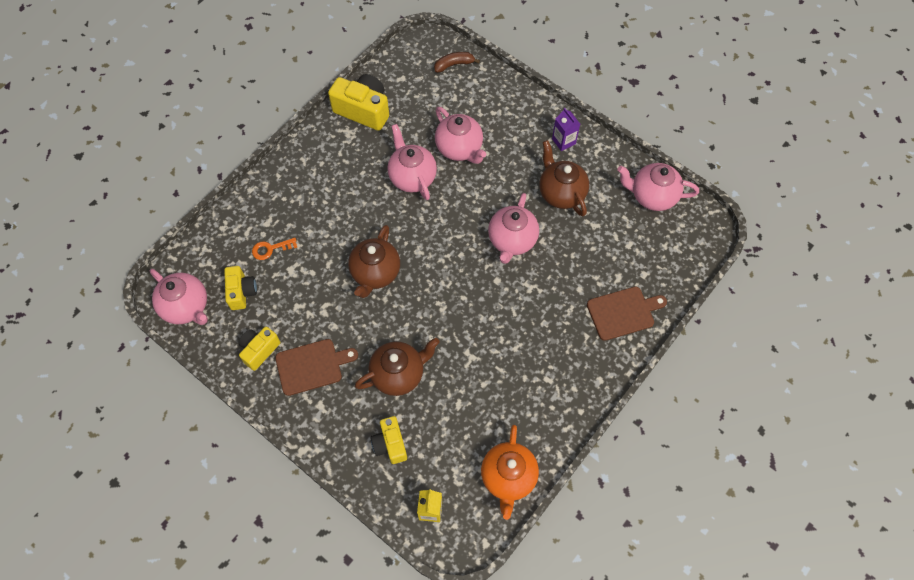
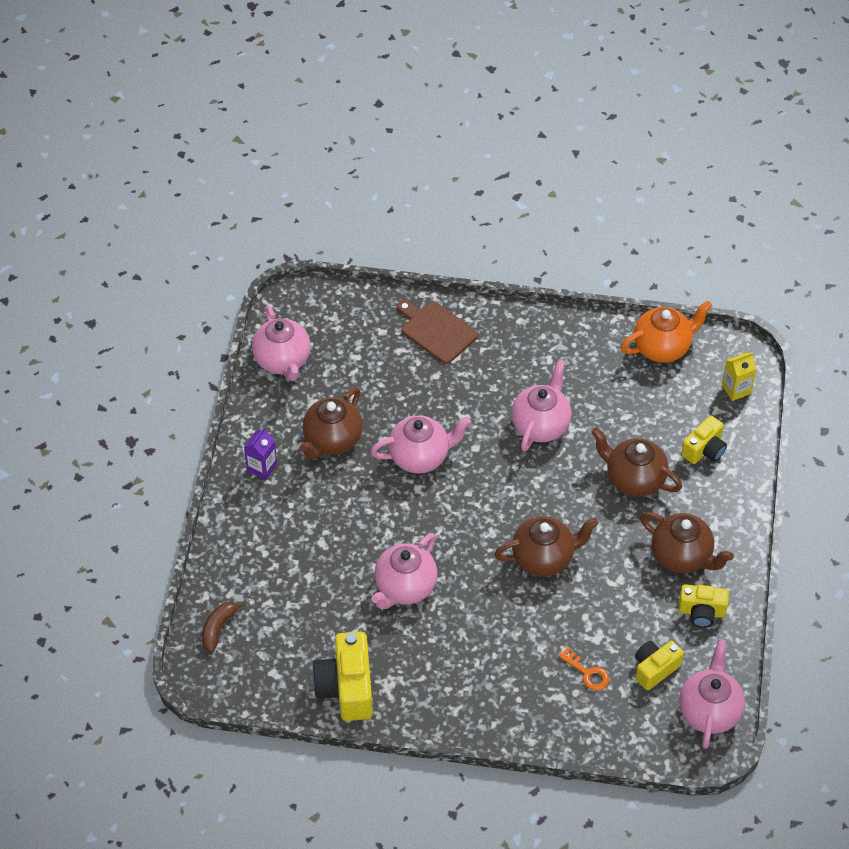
camera: 120 degrees left, 10 degrees down
brown cutting board [275,339,358,396] -> brown teapot [640,512,734,573]
brown banana [434,52,480,73] -> brown banana turned 75 degrees clockwise [202,601,246,653]
pink teapot [435,107,486,164] -> pink teapot moved to [511,360,572,451]

